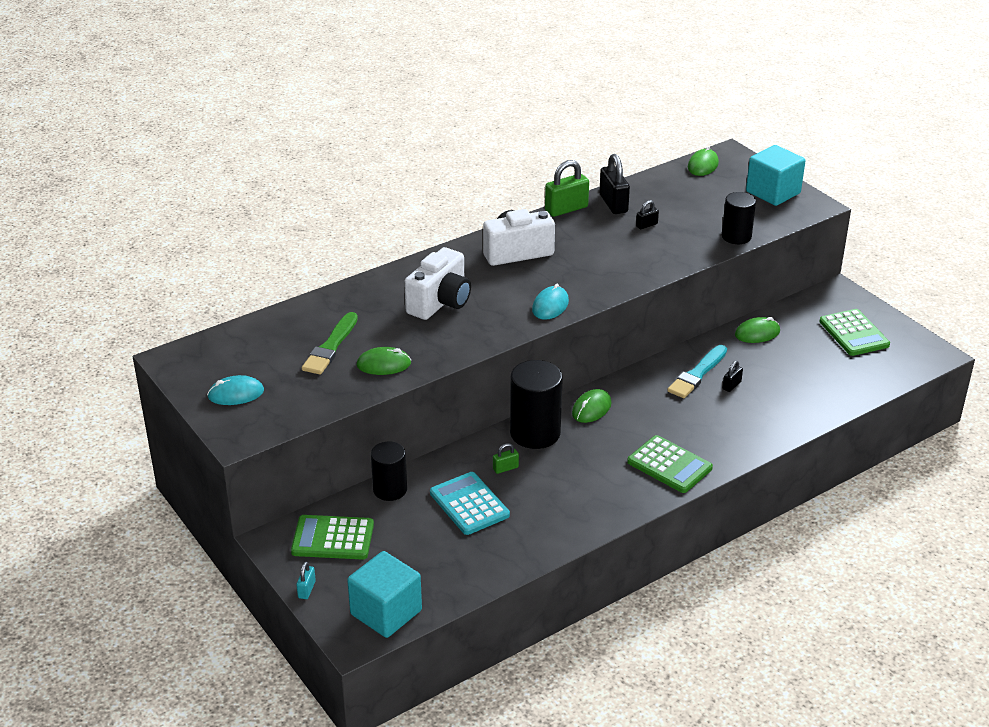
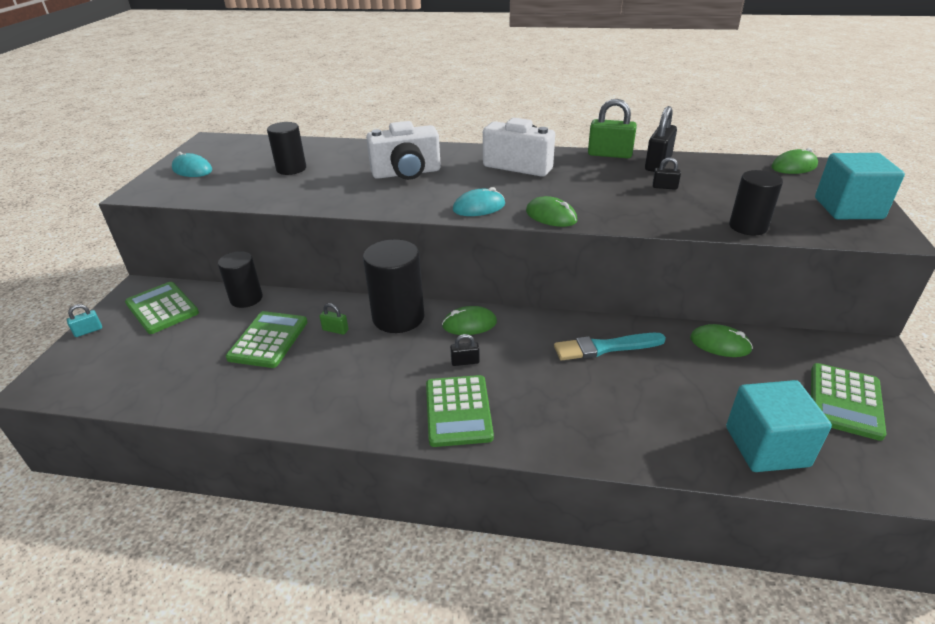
camera: 45 degrees right, 0 degrees up
green brush [302,312,358,375] -> black cylinder [267,122,306,175]
turquoise cube [347,551,422,638] -> turquoise cube moved to [726,380,832,472]
green mouse [356,347,411,375] -> green mouse moved to [526,196,577,227]
turquoise calculator [430,472,510,535] -> green calculator [226,311,308,368]
black padlock [722,361,743,392] -> black padlock moved to [450,334,480,366]

